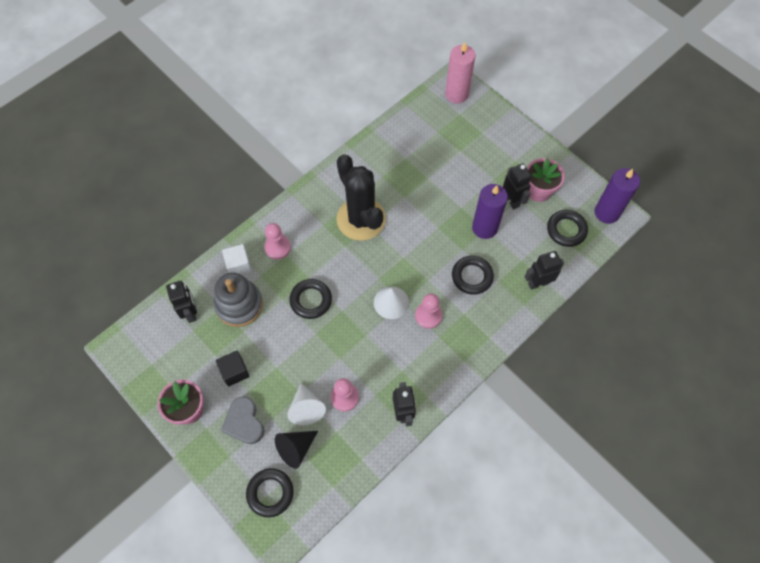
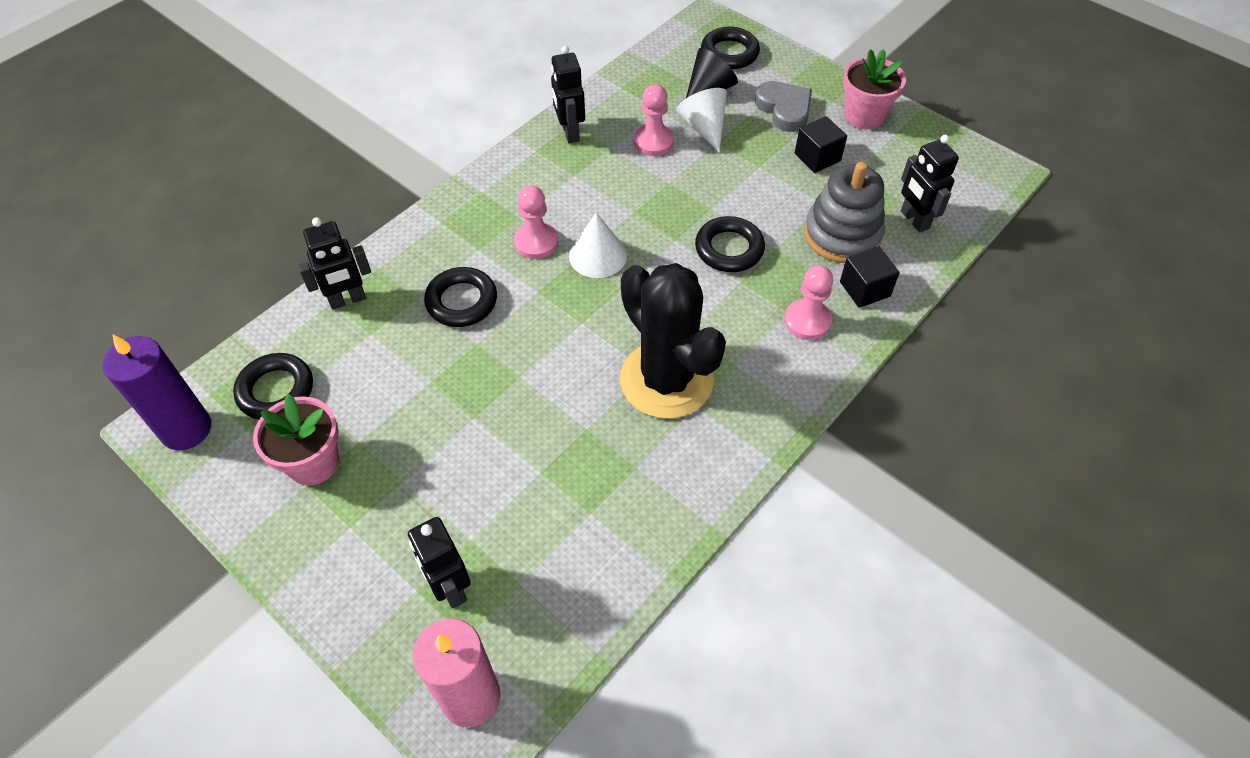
camera: 175 degrees right, 10 degrees down
white cube [222,244,252,275] -> black cube [840,246,899,308]
purple candle [472,184,508,239] -> none
black robot [503,163,532,209] -> black robot moved to [408,517,471,608]

